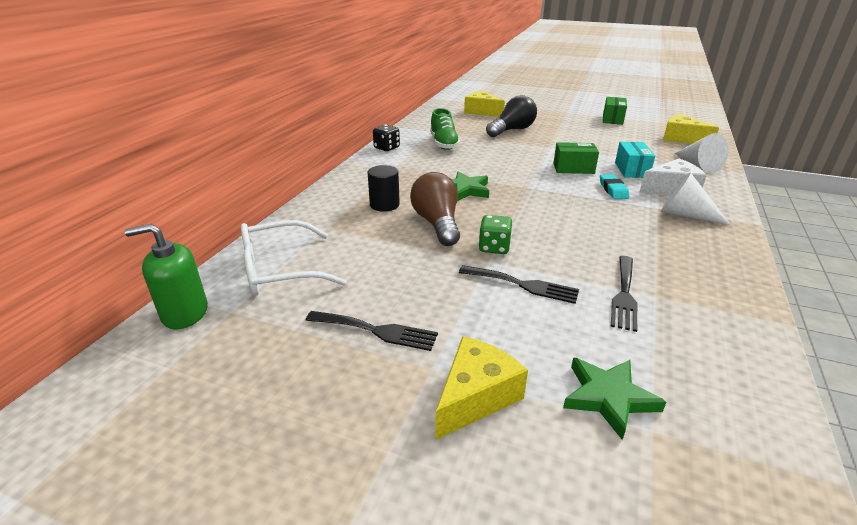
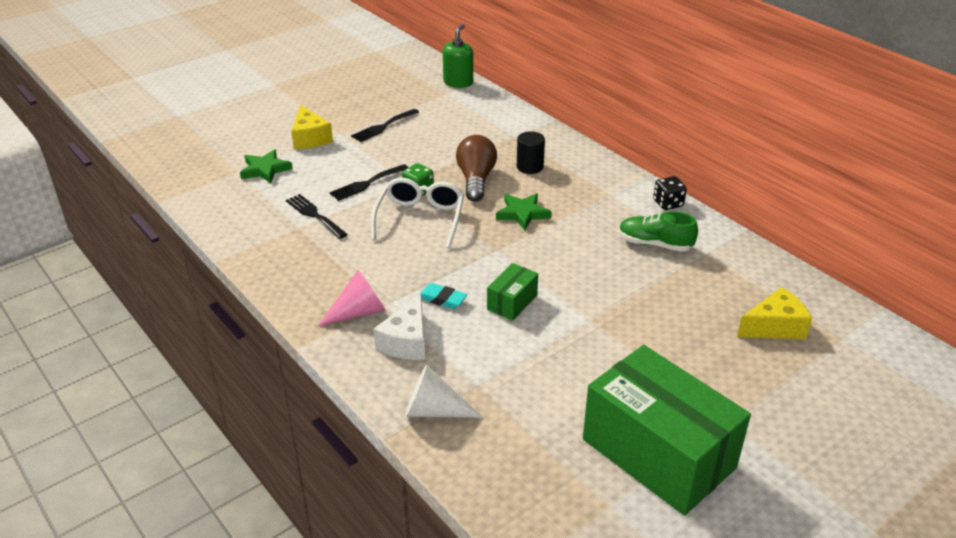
camera: 120 degrees right, 5 degrees up
white glasses [241,220,347,296] -> white glasses moved to [371,178,464,248]
brown light bulb [410,172,460,246] -> brown light bulb turned 105 degrees counterclockwise [456,135,497,202]
black light bulb [486,95,537,137] -> none
green box [603,97,627,125] -> green box [583,345,751,515], size x2.31
turquoise box [615,142,655,178] -> none
white cone [661,172,731,225] -> pink cone [318,270,386,326]
yellow cheese [663,114,719,144] -> none

